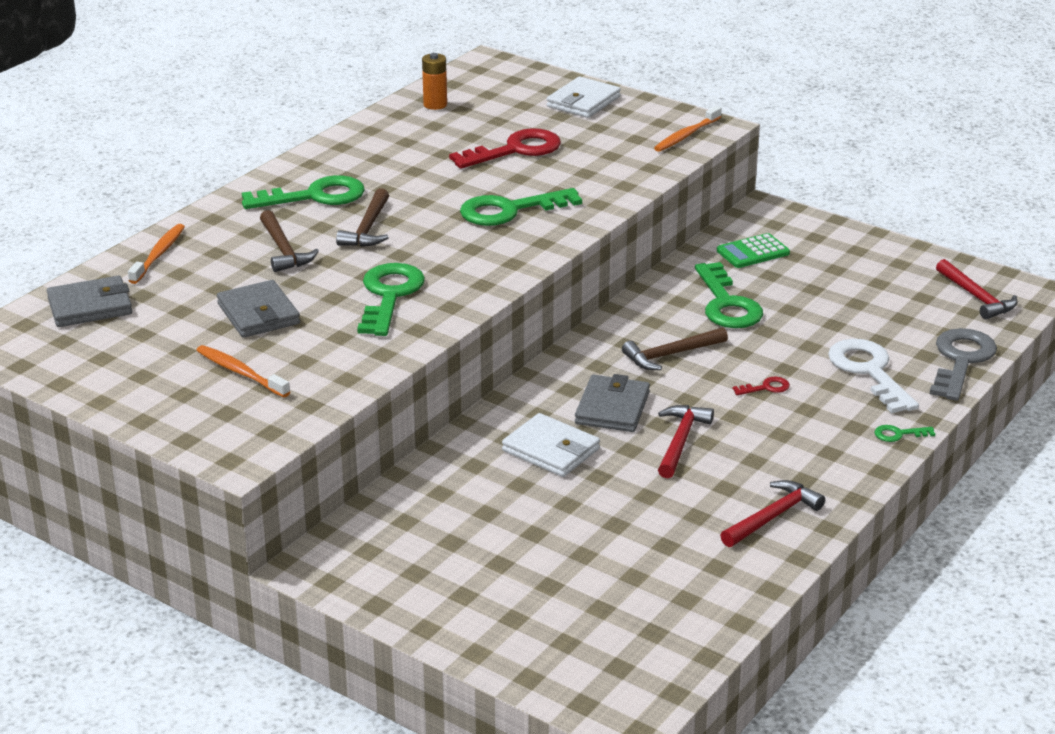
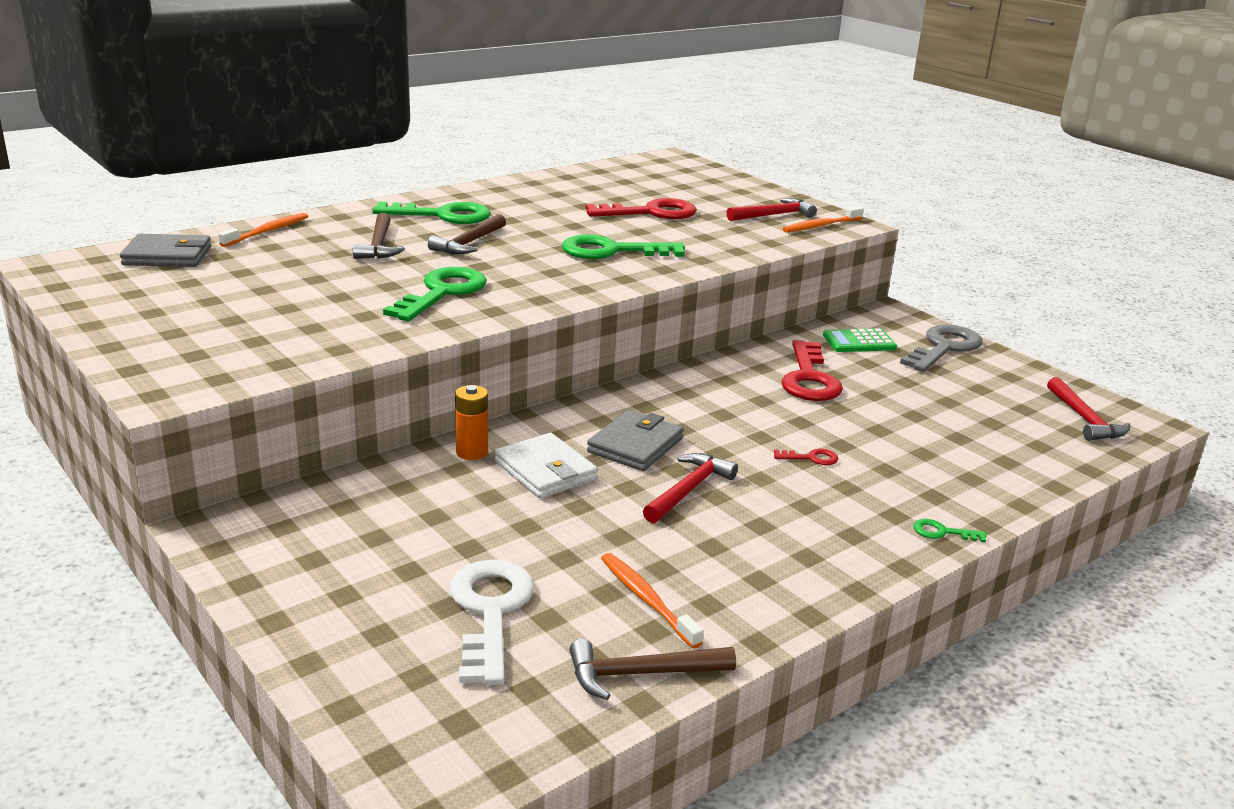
camera: 15 degrees right, 5 degrees down
orange toothbrush [196,345,290,397] -> orange toothbrush moved to [601,553,704,648]
grey wallet [217,280,300,338] -> none
orange battery [422,53,447,110] -> orange battery moved to [455,385,488,460]
white wallet [547,77,621,118] -> none
brown hammer [622,327,728,370] -> brown hammer moved to [569,639,736,700]
green key [695,262,763,328] -> red key [781,340,843,401]
red hammer [720,480,825,547] -> red hammer moved to [726,198,817,221]
white key [828,339,919,413] -> white key moved to [450,560,534,685]
grey key [930,328,997,401] -> grey key moved to [900,325,983,372]

